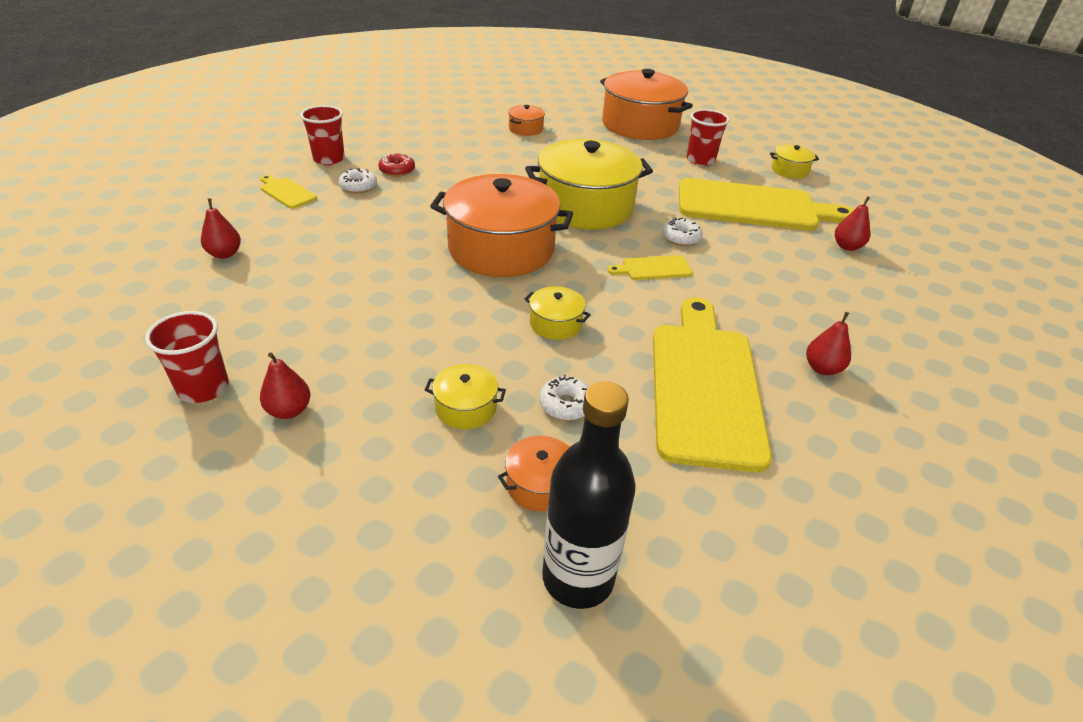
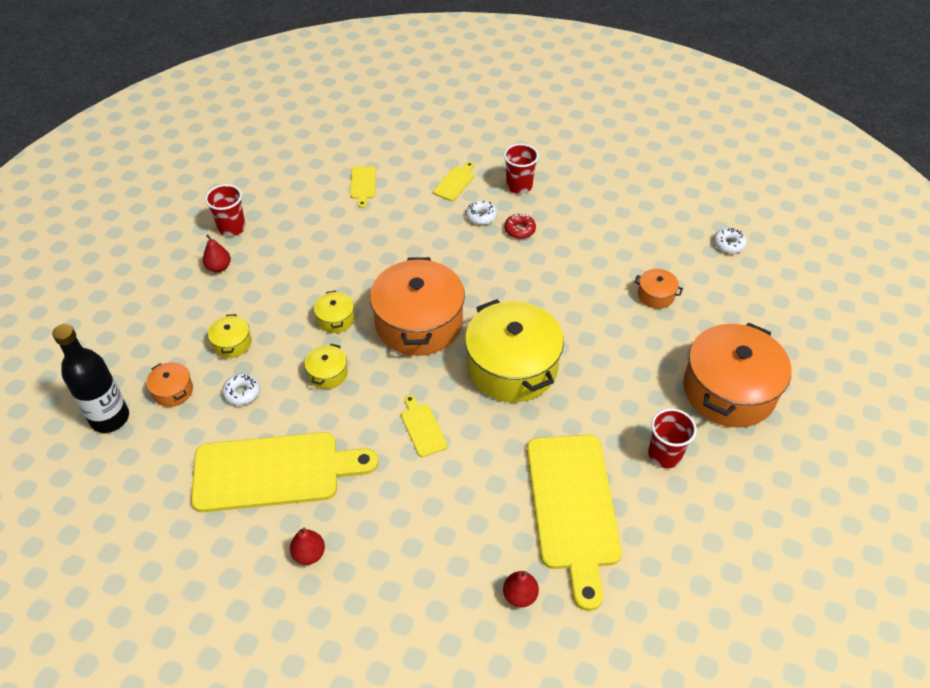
camera: 80 degrees right, 10 degrees up
red pear [201,198,241,259] -> yellow cutting board [350,166,376,208]
white donut [662,217,703,246] -> white donut moved to [714,228,747,253]
yellow pot [770,145,819,178] -> yellow pot moved to [314,291,355,333]

